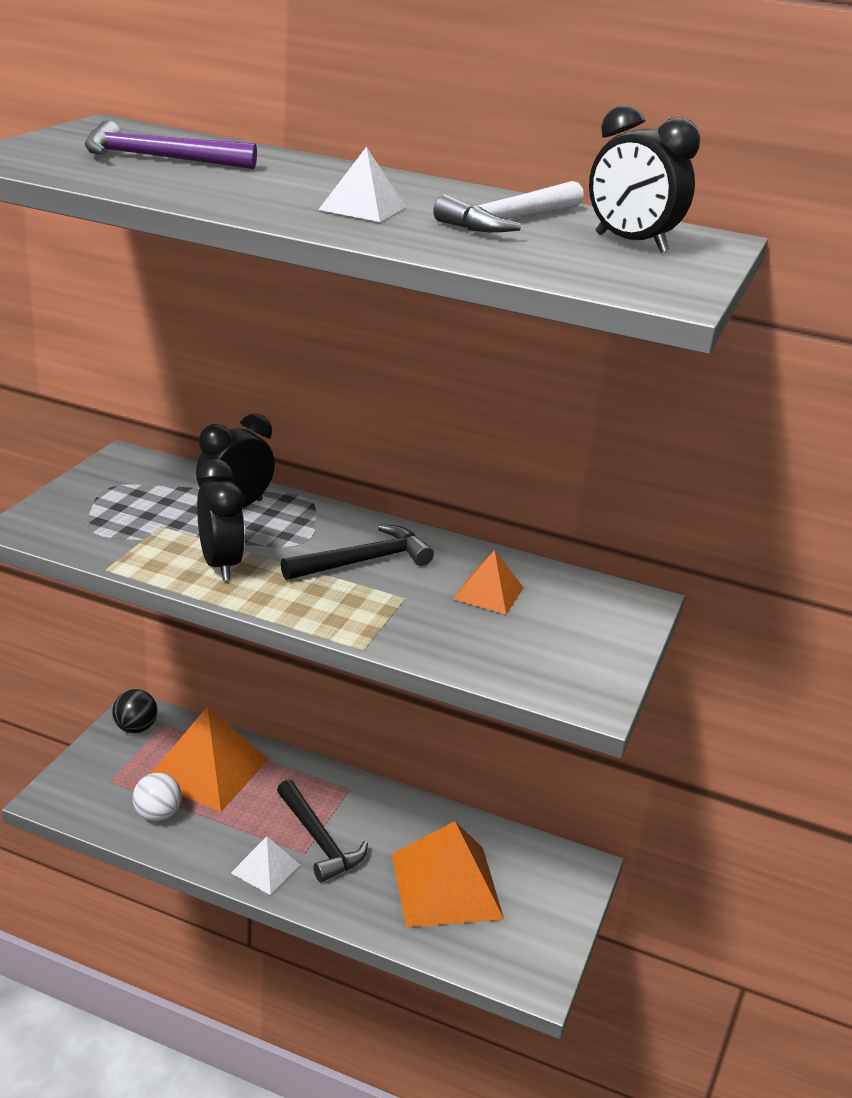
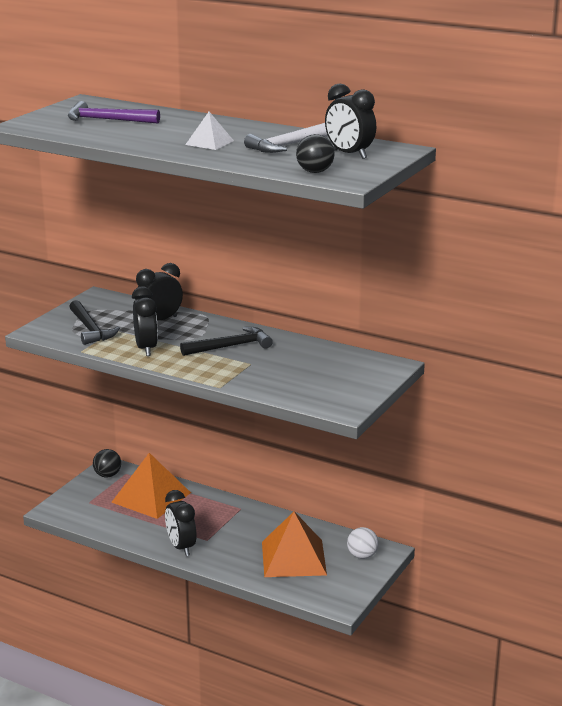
camera: 10 degrees right, 5 degrees down
white ball [133,773,182,821] -> white ball moved to [347,527,379,559]
white pyramid [231,836,300,895] -> black clock [165,490,196,556]
black hammer [277,780,368,882] -> black hammer moved to [69,300,120,345]
orange pyramid [453,550,524,615] -> none
none -> black ball [296,134,335,173]

